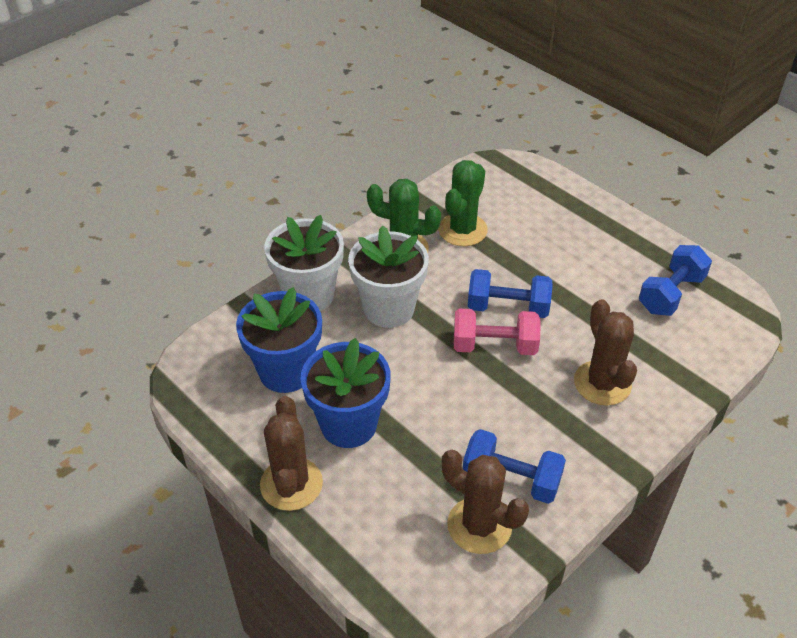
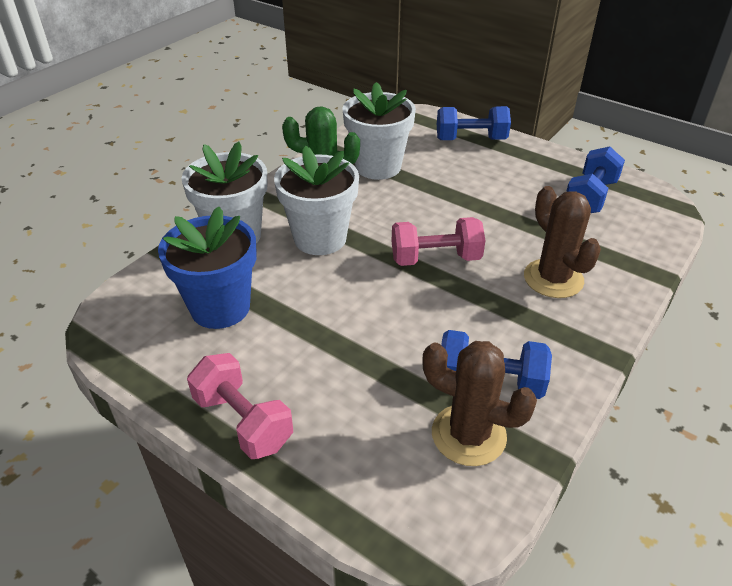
camera: 10 degrees left, 5 degrees down
brown cactus [260,396,323,511] -> pink dumbbell [187,353,293,459]
blue flower pot [301,338,391,448] -> none
green cactus [438,160,488,246] -> white flower pot [342,82,416,180]
blue dumbbell [468,269,553,318] -> blue dumbbell moved to [437,106,511,140]

